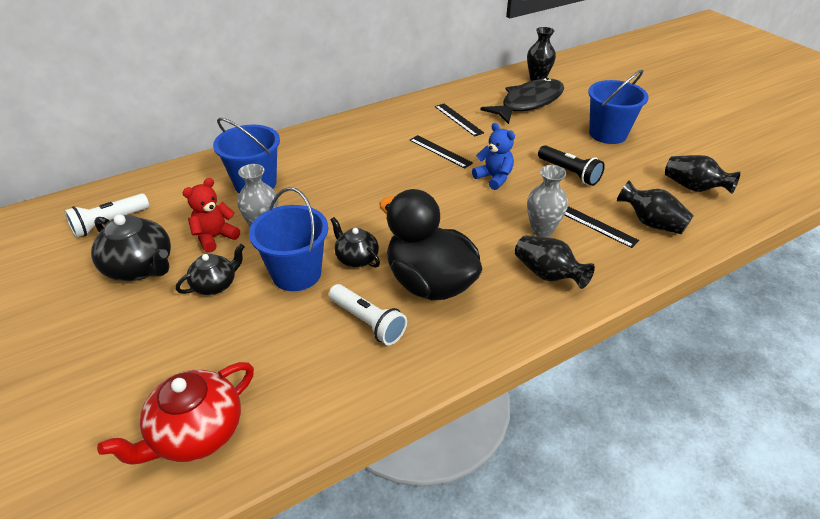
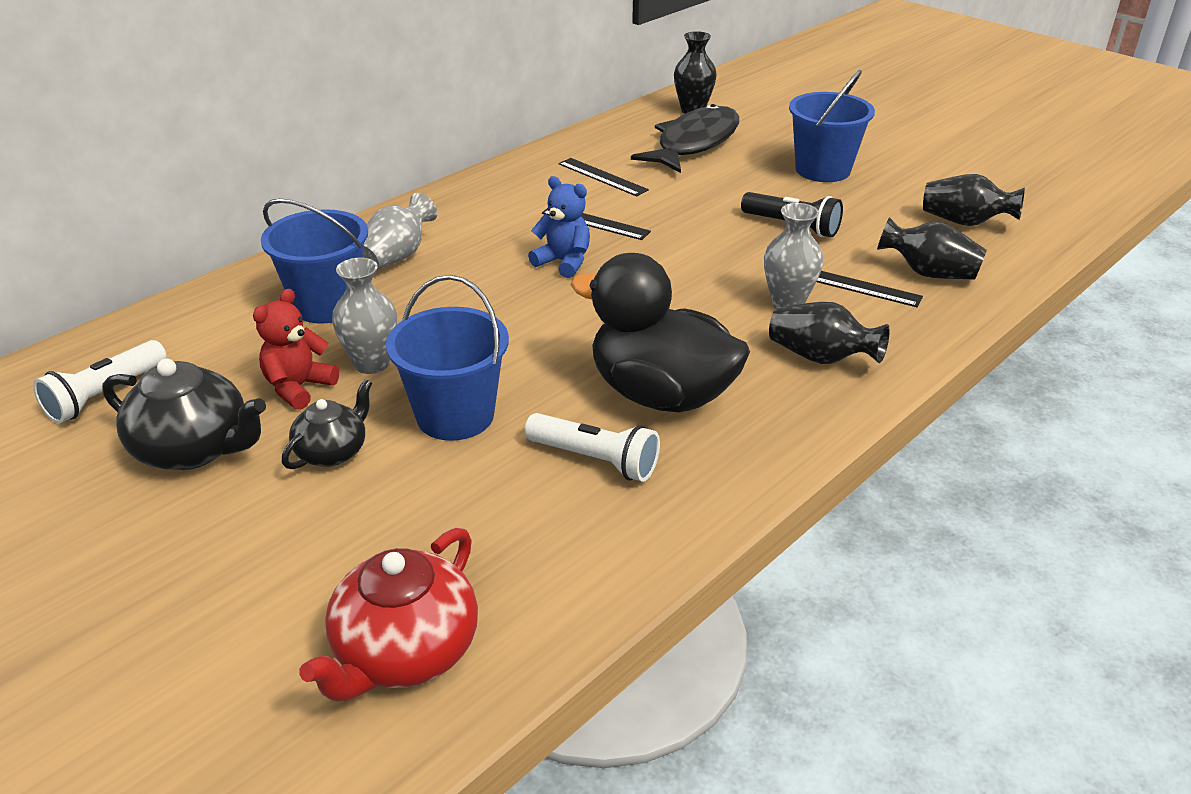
camera: 15 degrees left, 5 degrees down
black teapot [330,217,380,268] -> none
blue teddy bear [472,123,515,190] -> blue teddy bear moved to [528,176,590,278]
none -> grey vase [363,193,437,270]

